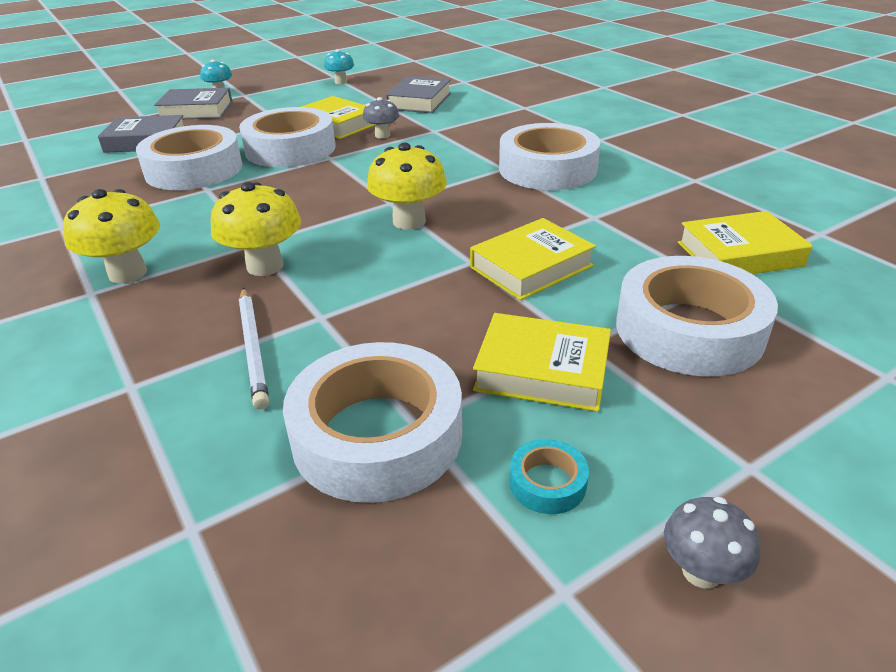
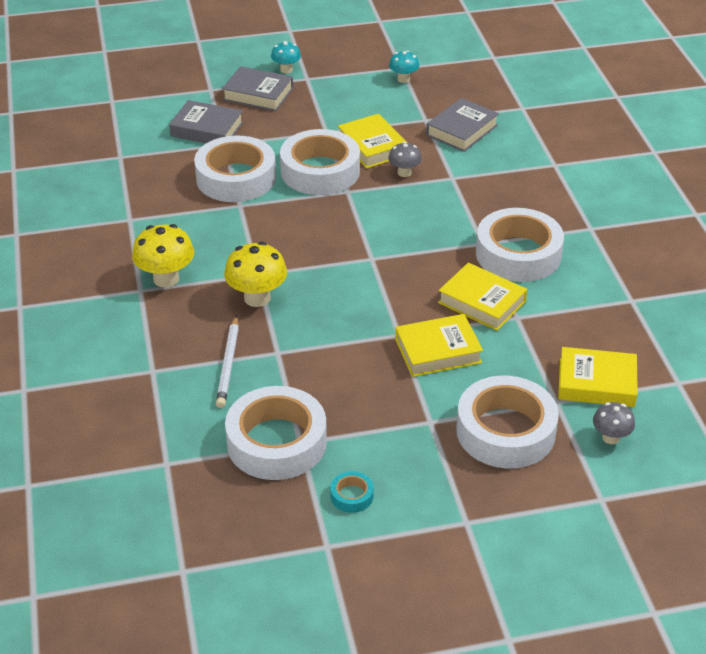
camera: 20 degrees right, 5 degrees up
yellow mushroom [367,142,447,230] -> none
yellow book [473,313,611,412] -> yellow book moved to [438,263,527,331]
grey mushroom [664,497,761,589] -> grey mushroom moved to [593,402,635,444]

